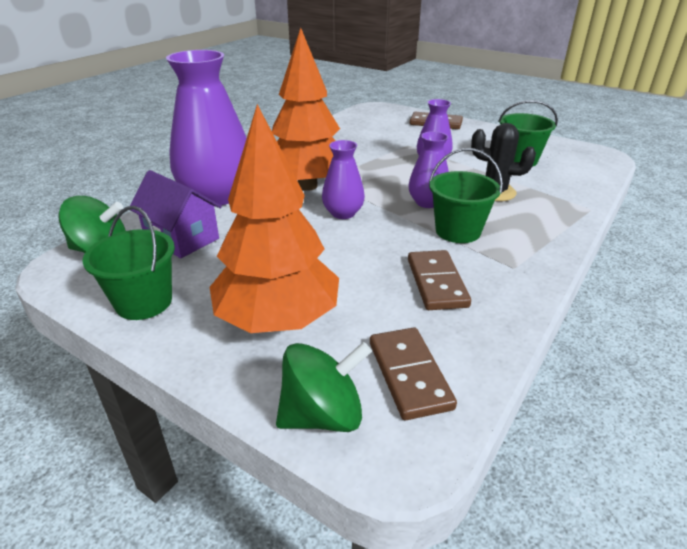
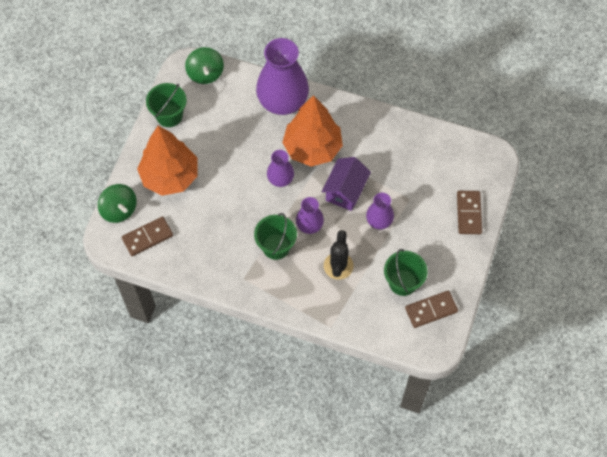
camera: 75 degrees right, 30 degrees up
purple house [130,170,222,258] -> purple house moved to [322,157,371,211]
brown domino [408,250,471,310] -> brown domino moved to [405,290,458,328]

